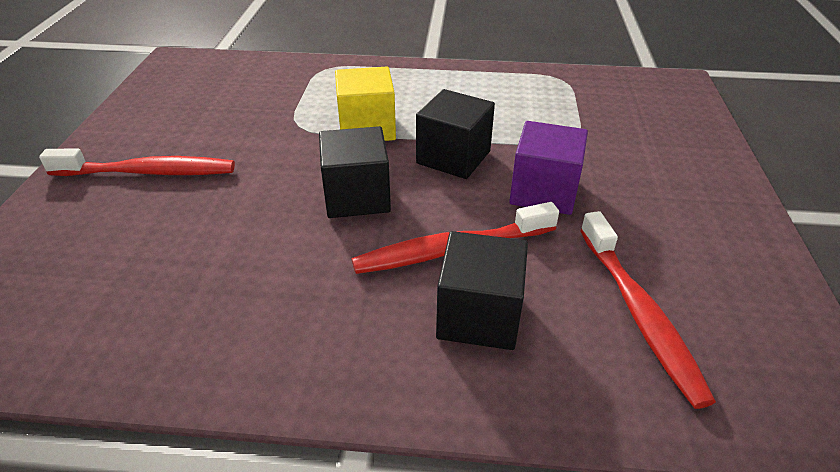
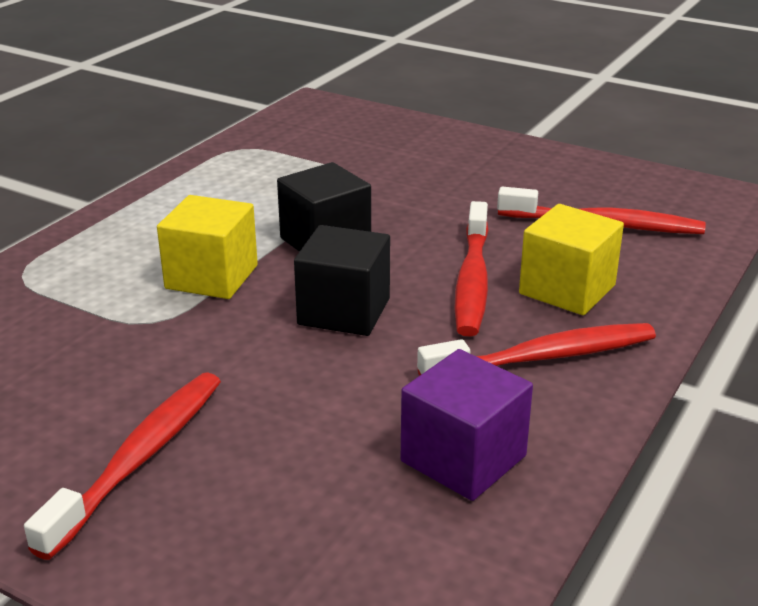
camera: 65 degrees left, 10 degrees down
black cube [436,231,528,350] -> yellow cube [519,204,624,315]
purple cube [509,121,588,215] -> purple cube moved to [401,349,533,501]
none -> red toothbrush [417,323,656,376]

